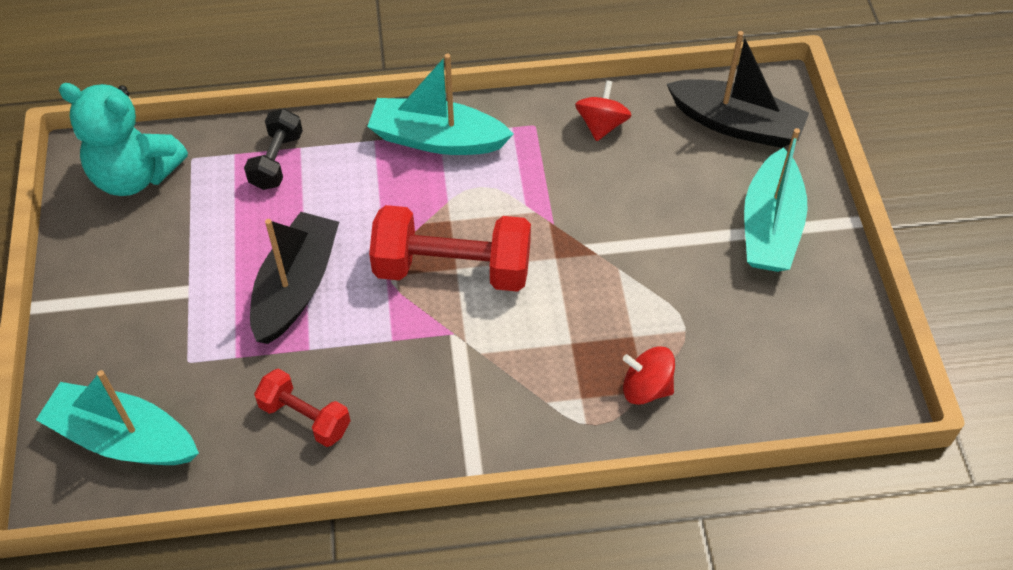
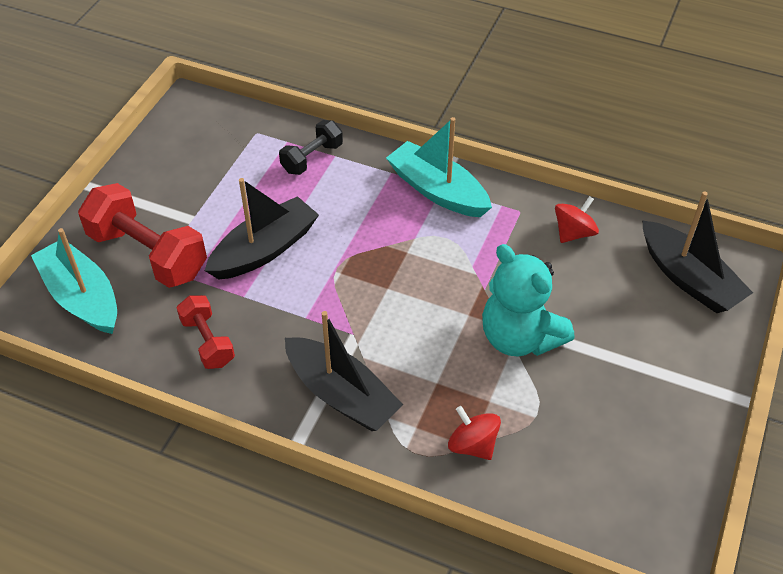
camera: 30 degrees right, 5 degrees down
turquoise teddy bear [58,83,188,196] -> turquoise teddy bear moved to [482,244,574,357]
red dumbbell [369,205,531,292] -> red dumbbell moved to [78,183,207,288]
turquoise boat [744,128,808,272] -> none
none -> black boat [285,311,403,431]

